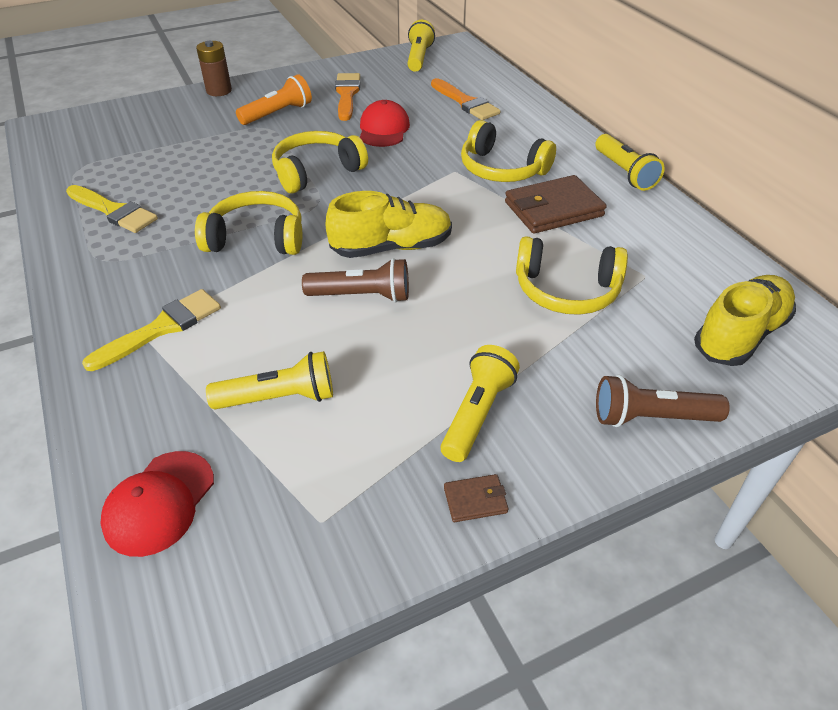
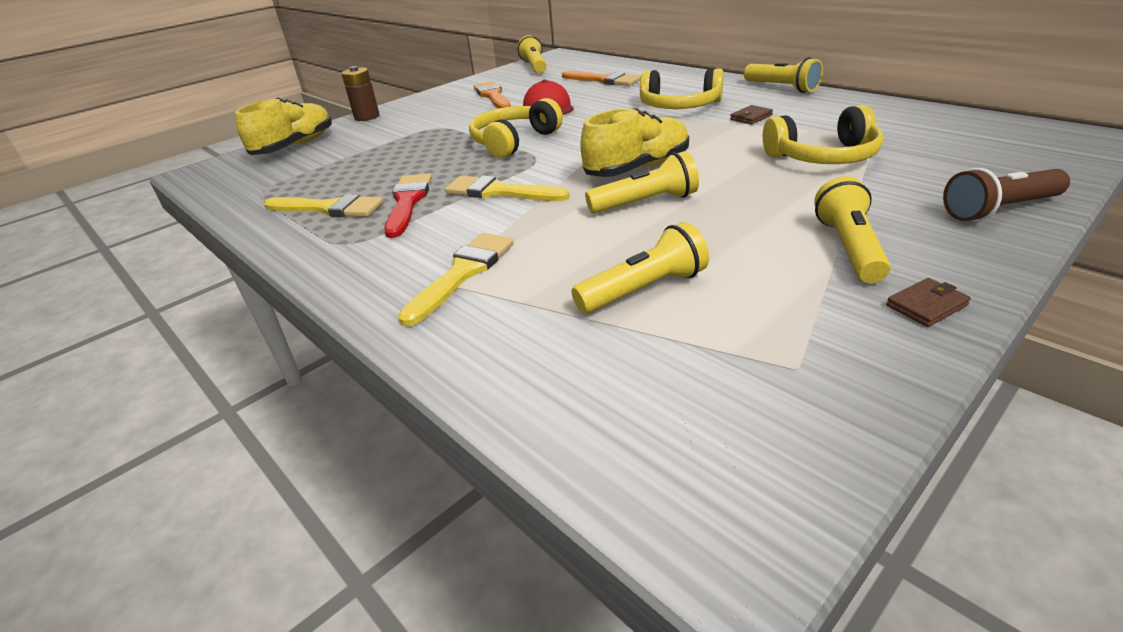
camera: 15 degrees left, 10 degrees down
red cap [100,451,214,557] -> none
yellow headphones [195,191,302,255] -> yellow brush [445,176,569,201]
orange flashlight [236,74,312,125] -> none
brown flashlight [302,258,409,303] -> yellow flashlight [585,151,699,214]
brown wallet [505,175,607,234] -> brown wallet [730,105,773,125], size x0.46
yellow shoe [694,275,796,366] -> yellow shoe moved to [235,98,332,155]
none -> red brush [384,173,432,238]

